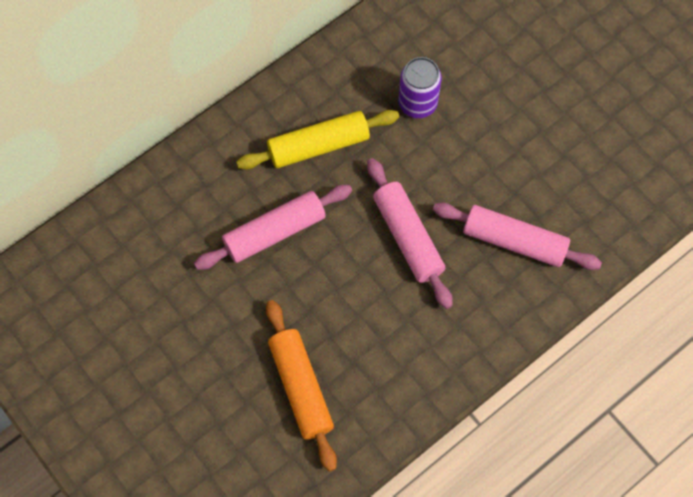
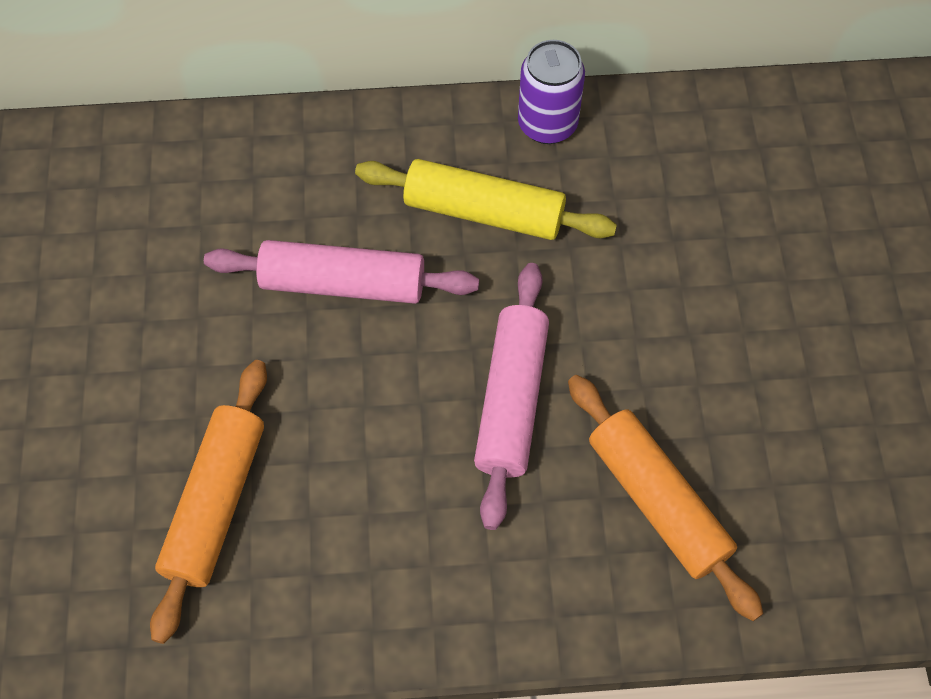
camera: 35 degrees right, 5 degrees down
purple can [398,57,442,118] -> purple can moved to [518,40,585,144]
pink rolling pin [433,203,602,270] -> orange rolling pin [568,375,763,621]

